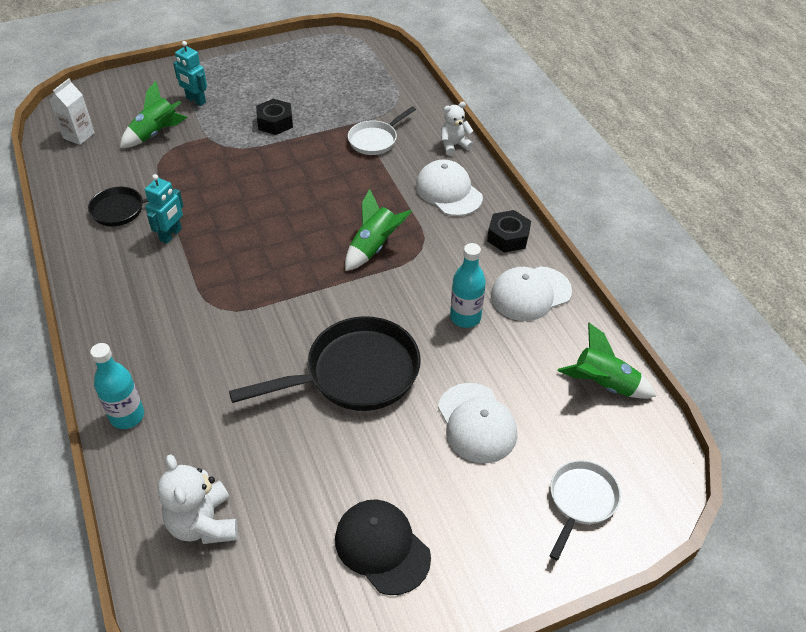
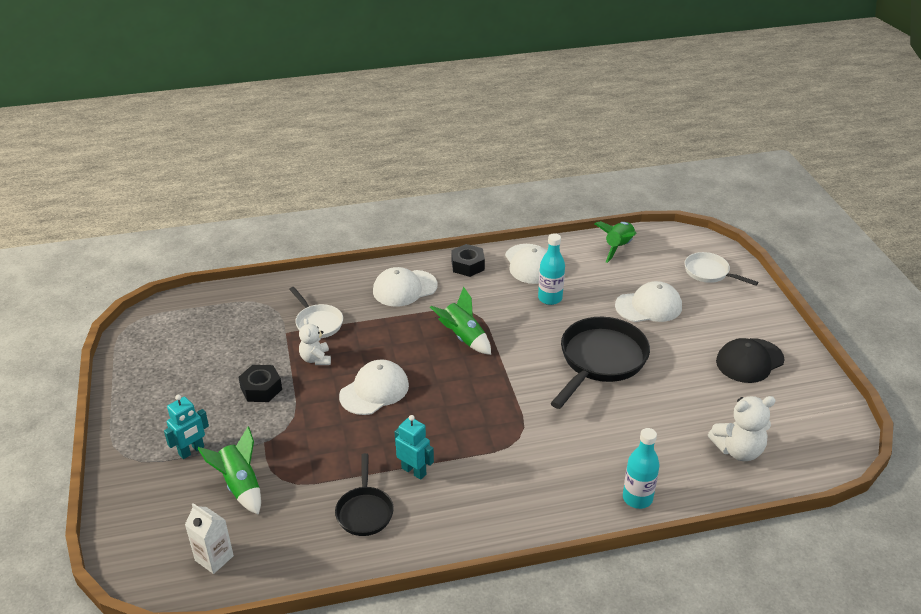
camera: 80 degrees left, 10 degrees down
black pan [229,316,421,411] -> black pan turned 45 degrees clockwise [550,317,650,409]
white teddy bear [441,102,474,156] -> white teddy bear moved to [299,318,331,365]
none -> white cap [339,359,409,415]

